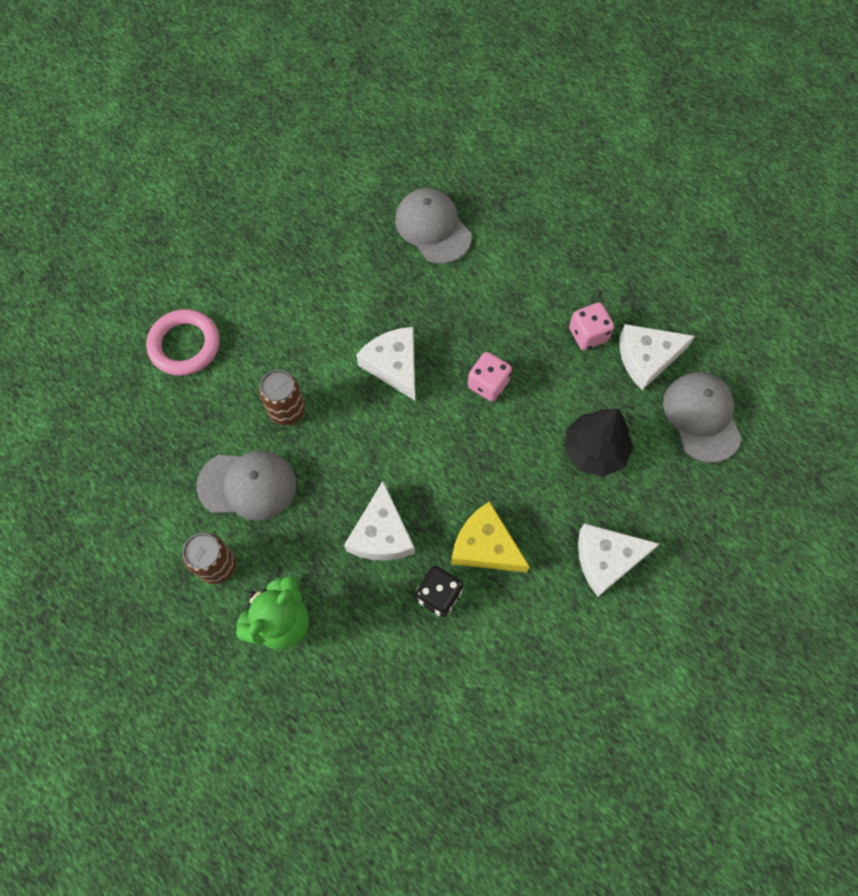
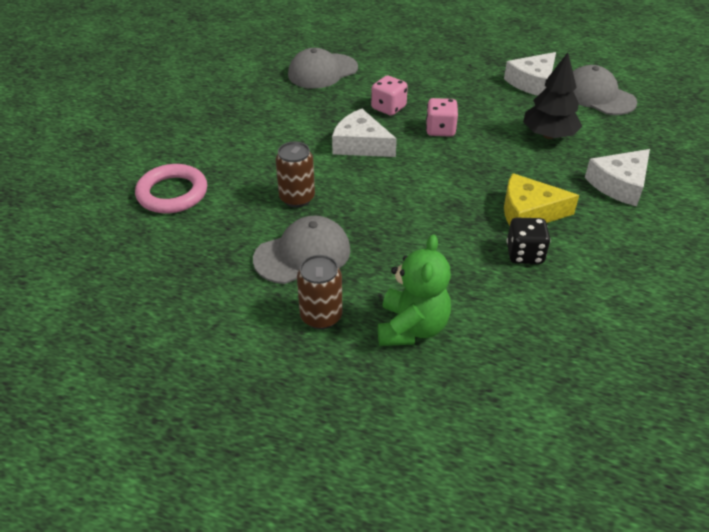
camera: 30 degrees left, 25 degrees down
white cheese [344,481,415,561] -> none
grey cap [395,188,472,264] -> grey cap turned 60 degrees counterclockwise [288,48,358,89]
pink dice [569,303,614,350] -> pink dice moved to [371,76,408,116]

